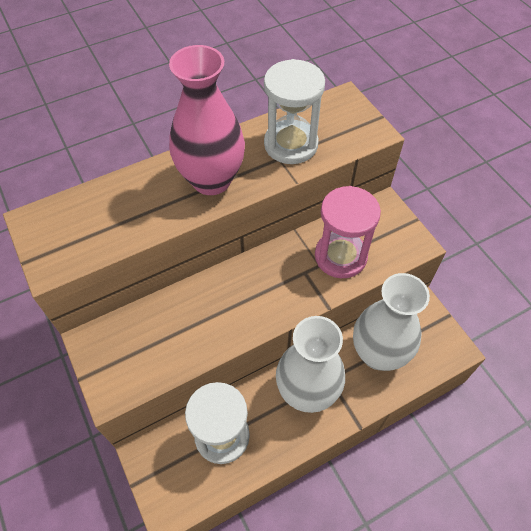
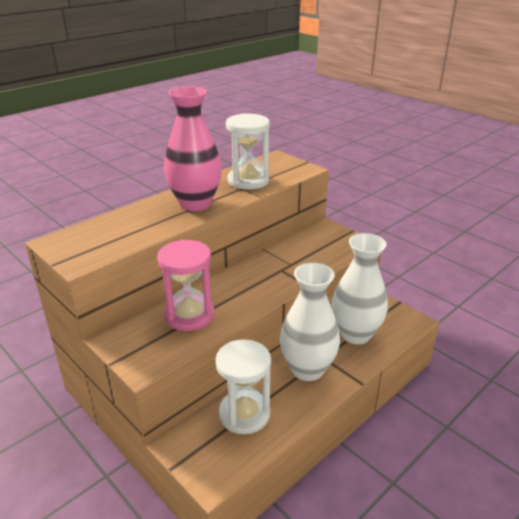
camera: 15 degrees left, 25 degrees down
pink hourglass [315,186,381,278] -> pink hourglass moved to [157,240,214,331]

